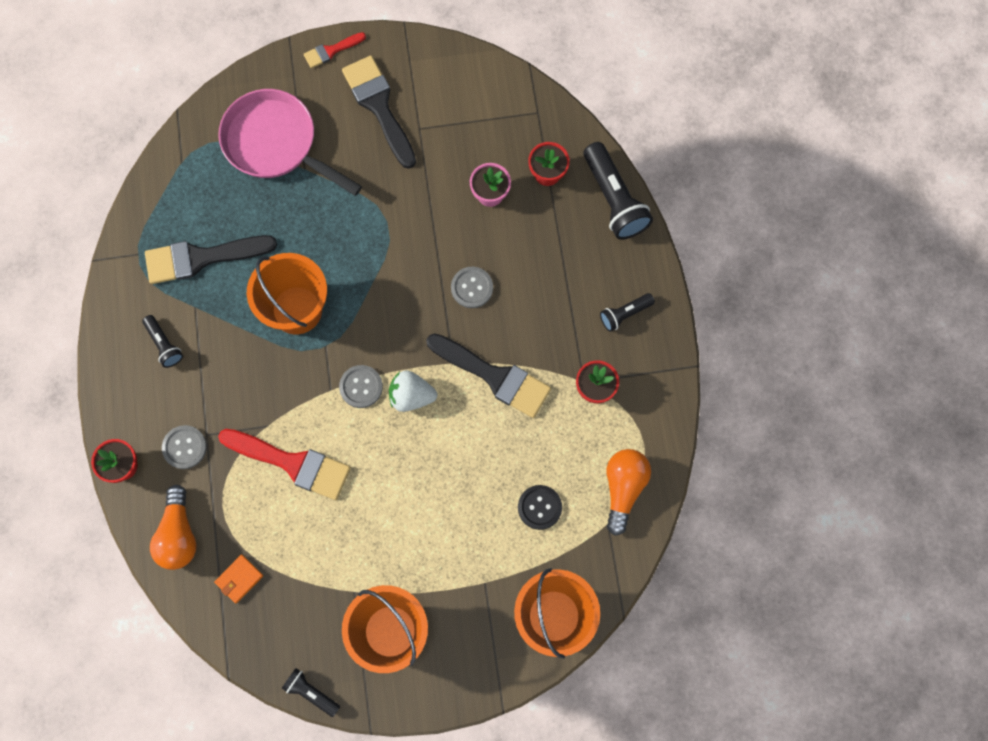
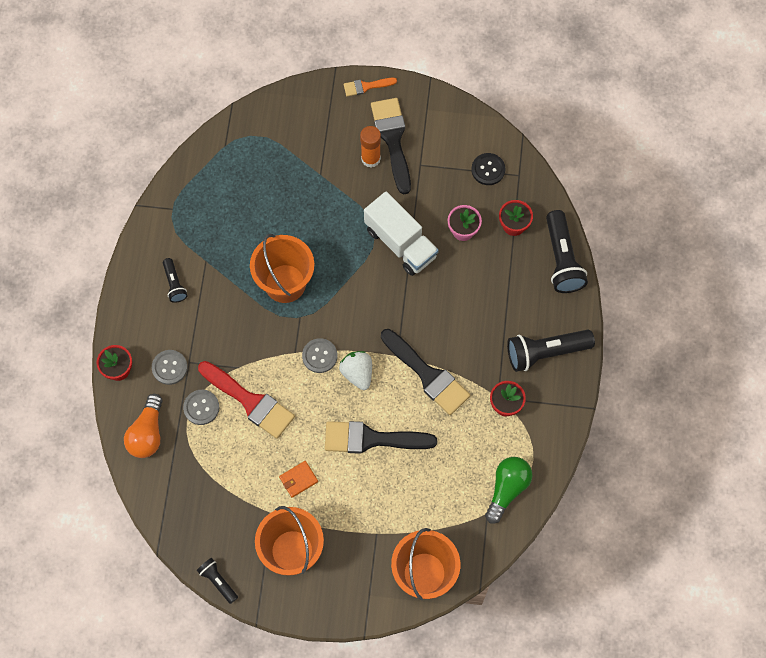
camera: 15 degrees right, 5 degrees down
black brush [145,235,277,284] -> black brush moved to [325,421,437,454]
orange wallet [214,554,263,604] -> orange wallet moved to [279,461,318,498]
pink pan [218,89,362,196] -> none
red brush [304,32,366,68] -> orange brush [344,78,397,96]
white strawberry [389,370,437,412] -> white strawberry turned 45 degrees clockwise [339,351,372,390]
grey button [451,267,493,308] -> grey button moved to [183,390,219,425]
black button [518,485,562,530] -> black button moved to [471,153,505,185]
black flashlight [600,293,655,332] -> black flashlight [507,330,595,372], size x1.85
orange light bulb [607,449,651,536] -> green light bulb [485,457,532,524]
none -> orange glue stick [360,126,381,168]
none -> white truck [364,191,439,276]

